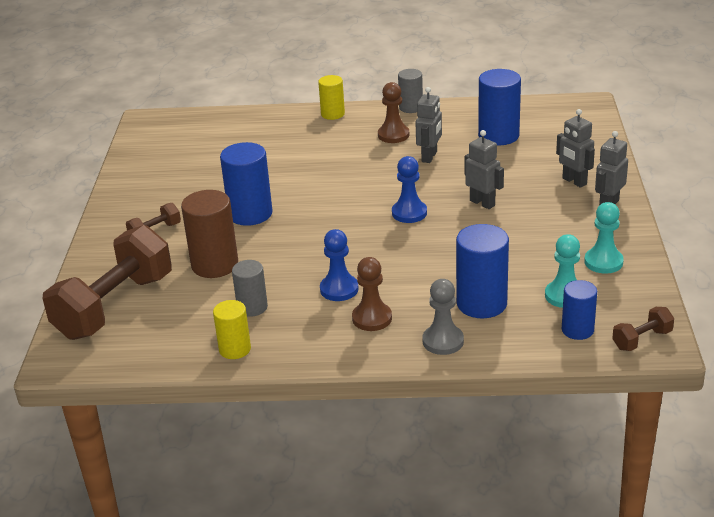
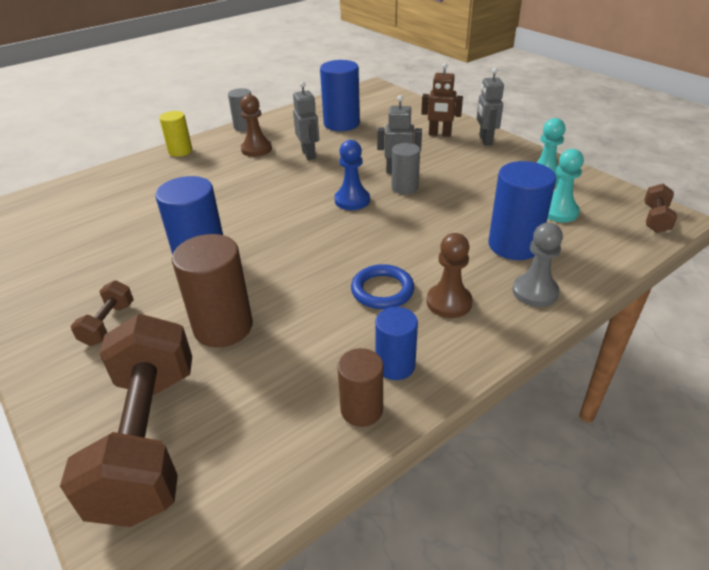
camera: 40 degrees left, 5 degrees up
yellow cylinder [213,300,251,359] -> brown cylinder [337,348,383,427]
grey cylinder [232,260,268,317] -> grey cylinder moved to [391,143,420,194]
blue pawn [320,229,359,301] -> blue ring [351,264,414,309]
grey robot [556,109,595,188] -> brown robot [421,63,463,137]
blue cylinder [562,280,597,340] -> blue cylinder moved to [375,307,418,380]

